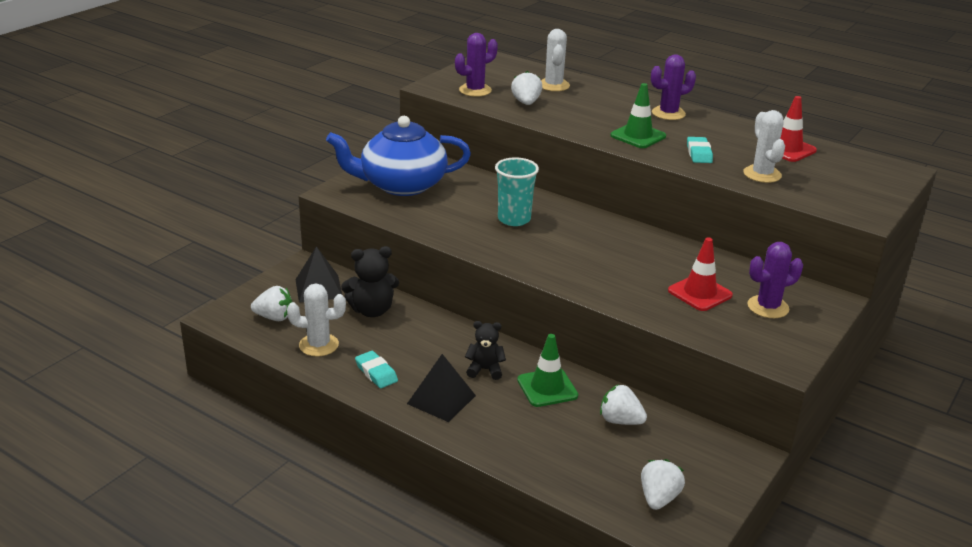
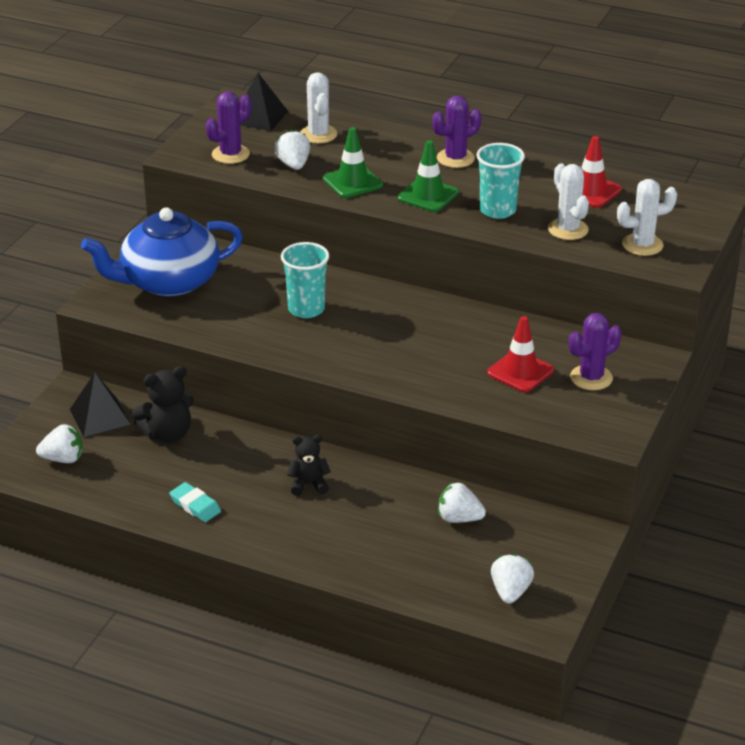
camera: 10 degrees left, 5 degrees up
white cactus [287,284,346,356] -> white cactus moved to [617,179,677,256]
black pyramid [407,354,476,422] -> black pyramid moved to [240,73,288,131]
green traffic cone [517,334,578,407] -> green traffic cone moved to [323,127,383,198]
turquoise eraser [687,137,713,163] -> turquoise cup [477,143,525,219]

